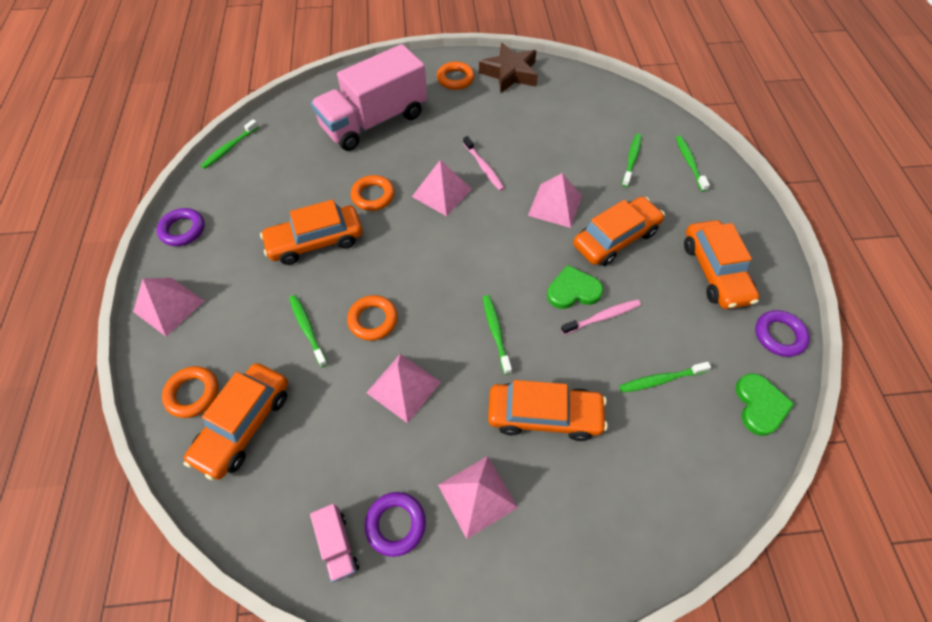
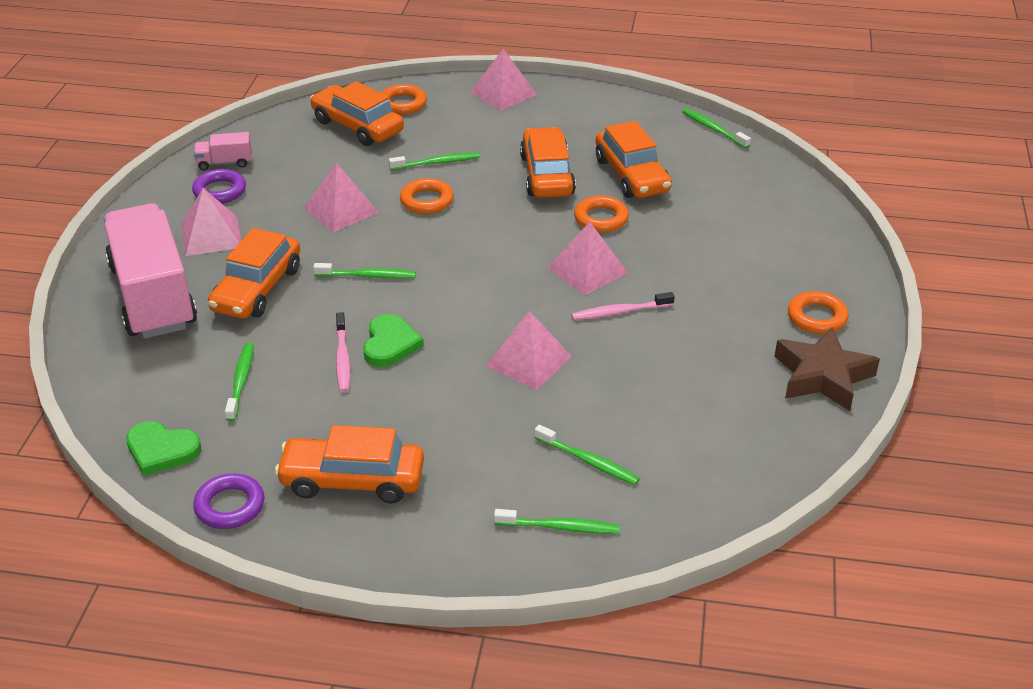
camera: 105 degrees right, 20 degrees down
purple ring [157,208,205,246] -> none
pink truck [311,44,427,151] -> pink truck moved to [103,203,197,339]
orange car [573,196,665,266] -> orange car moved to [596,121,672,198]

